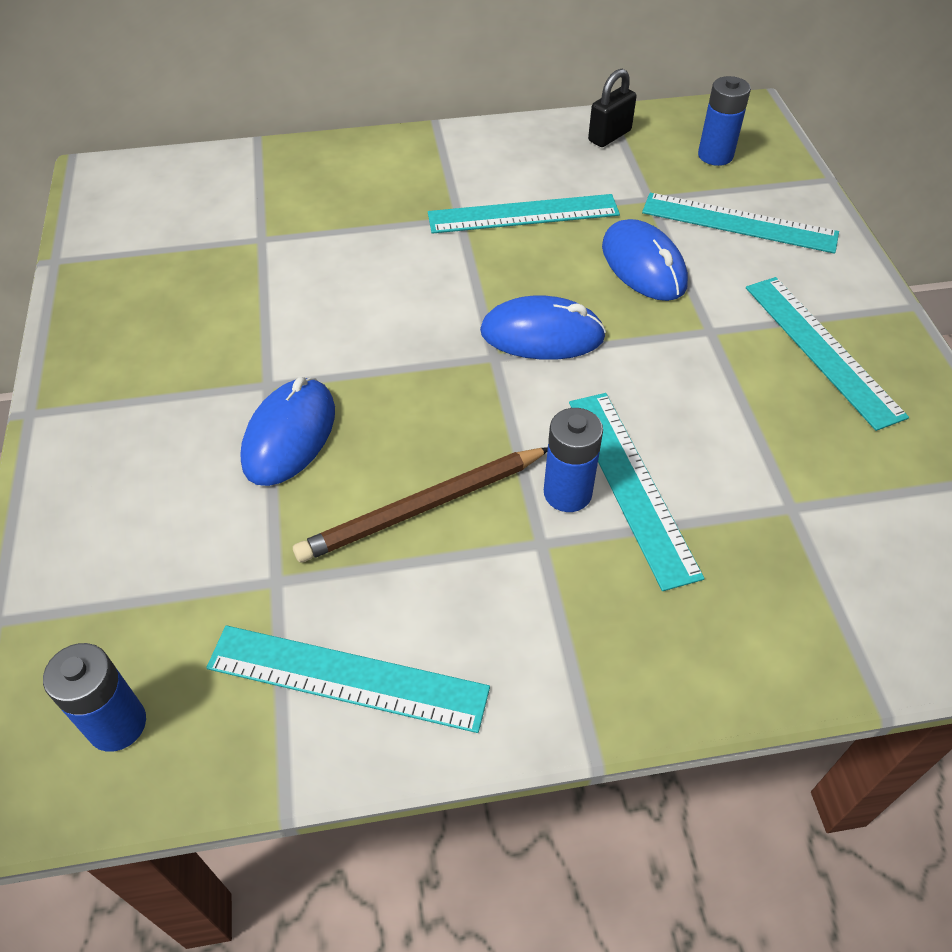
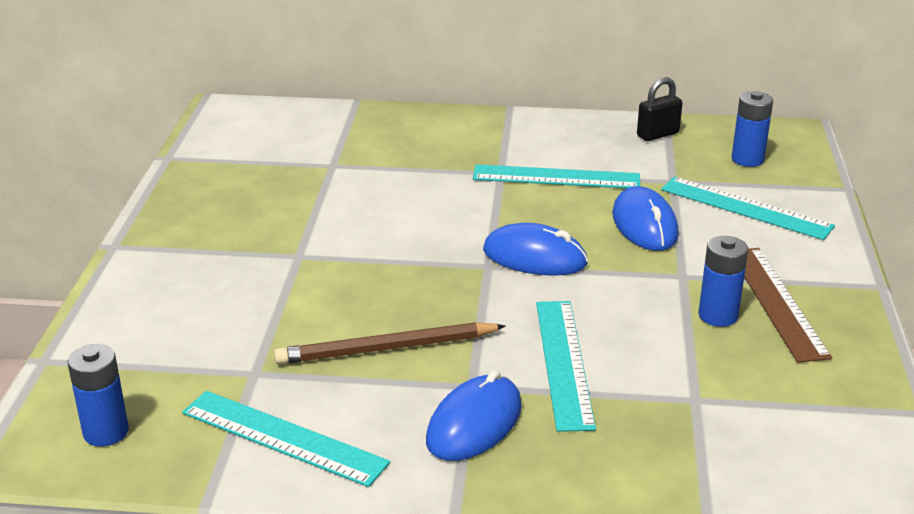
camera: 15 degrees right, 20 degrees down
blue mouse [240,377,335,486] -> blue mouse moved to [426,370,522,461]
blue battery [544,408,603,512] -> blue battery moved to [698,236,748,327]
turquoise ruler [746,277,909,431] -> brown ruler [744,248,832,363]

